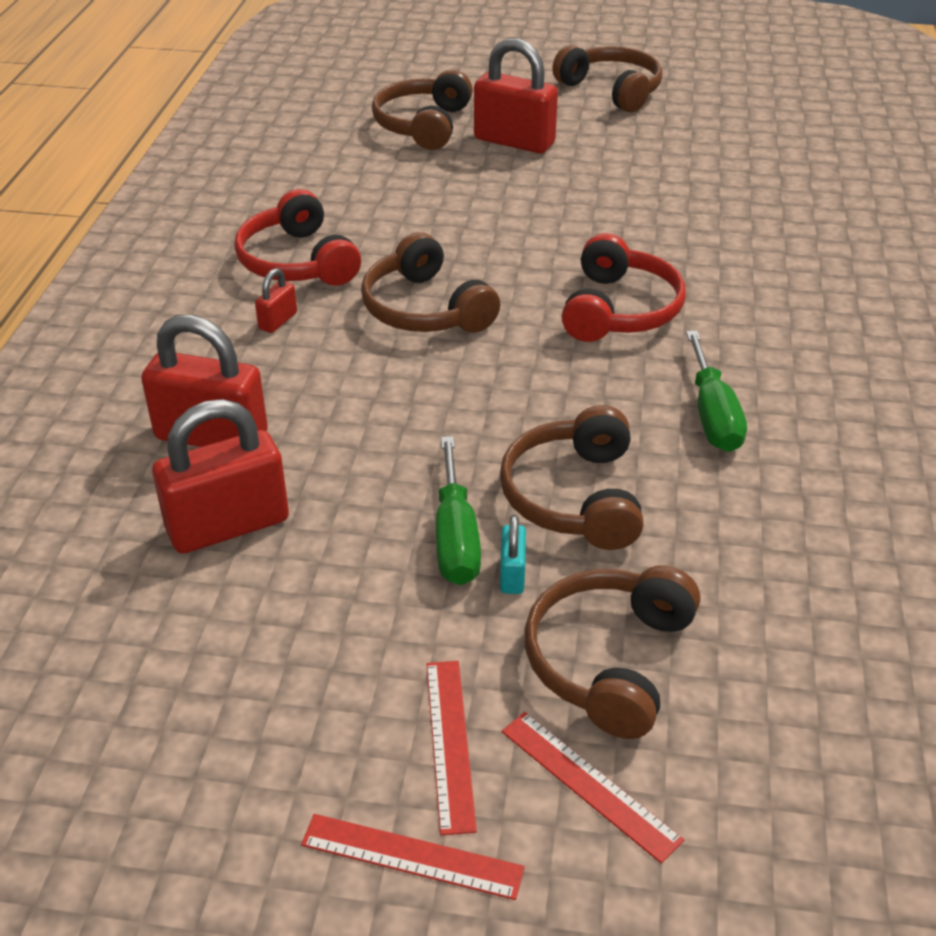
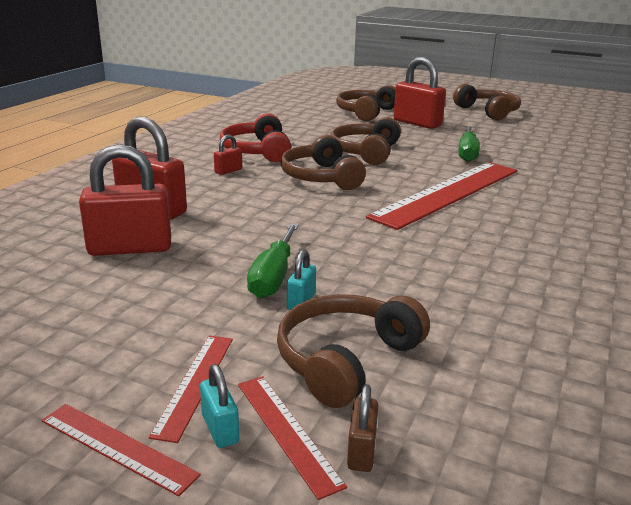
camera: 15 degrees right, 15 degrees down
brown headphones [500,405,644,550] -> brown headphones moved to [330,117,401,165]
red headphones [562,233,686,342] -> red ruler [366,162,518,230]
green screwdriver [686,331,747,452] -> green screwdriver moved to [458,126,480,162]
none -> turquoise padlock [200,364,239,448]
none -> brown padlock [347,384,378,472]

